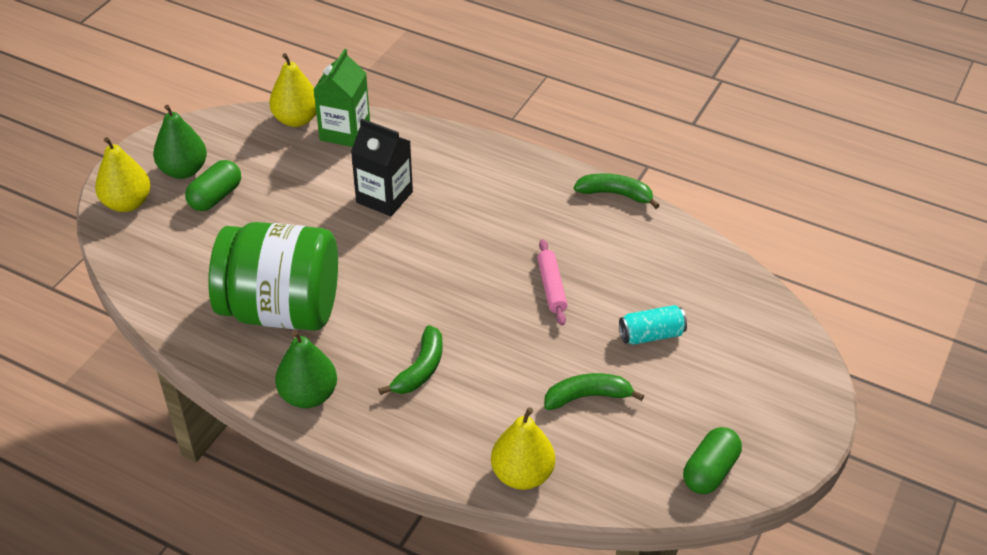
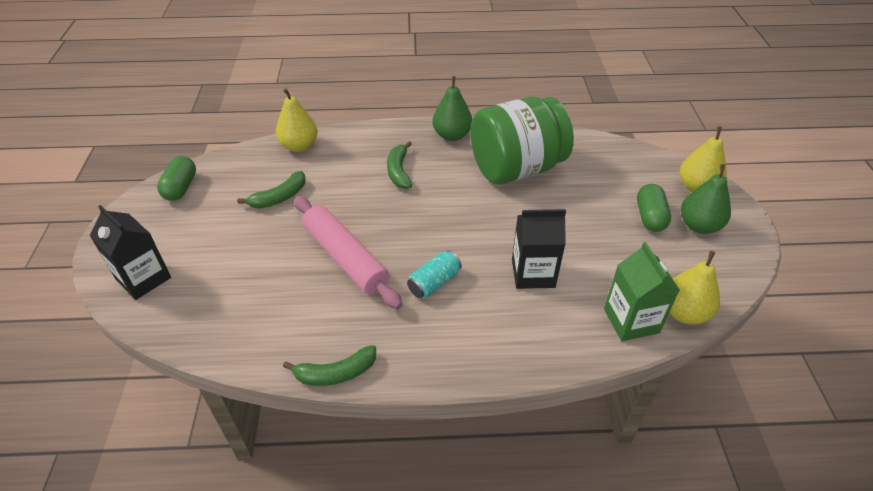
camera: 150 degrees right, 0 degrees up
pink rolling pin [537,239,567,325] -> pink rolling pin [294,196,402,309], size x1.87
turquoise can [619,305,687,345] -> turquoise can moved to [407,250,462,298]
none -> black carton [89,205,171,300]

